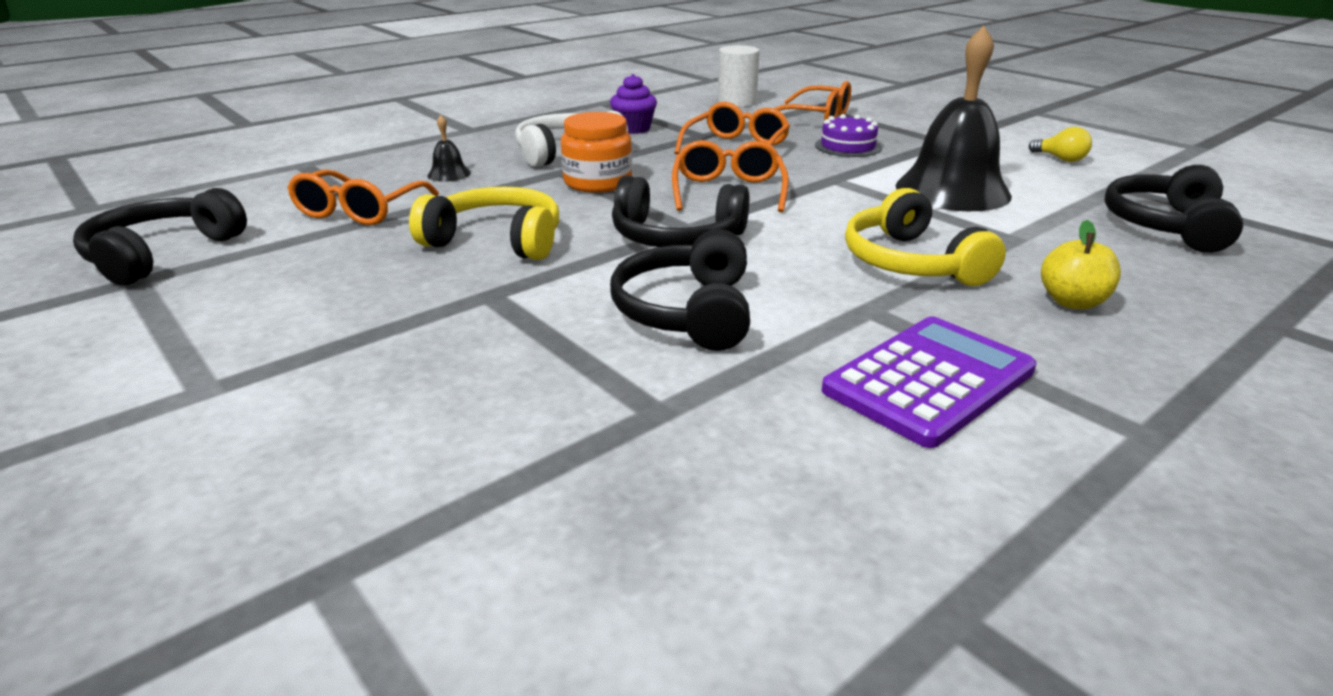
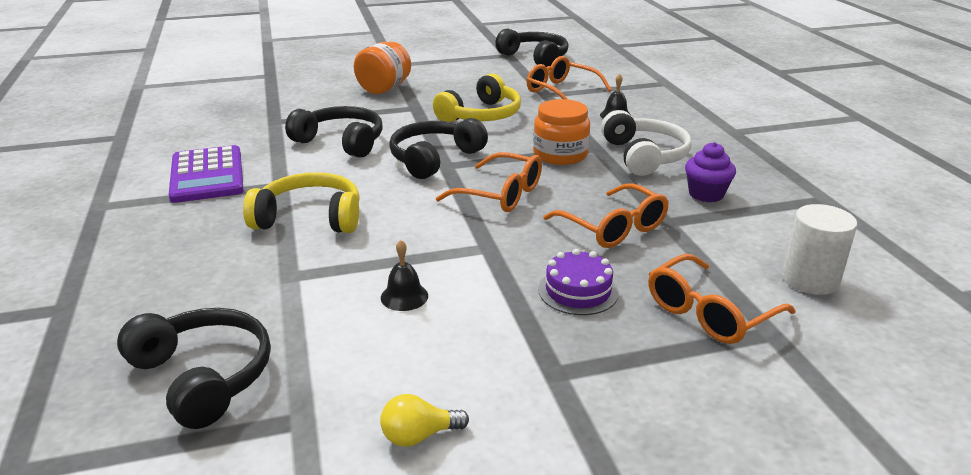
camera: 115 degrees right, 0 degrees up
black bell [896,26,1012,211] -> black bell [381,240,428,311], size x0.40
yellow apple [1041,220,1121,309] -> none
none -> orange jar [354,42,411,94]

